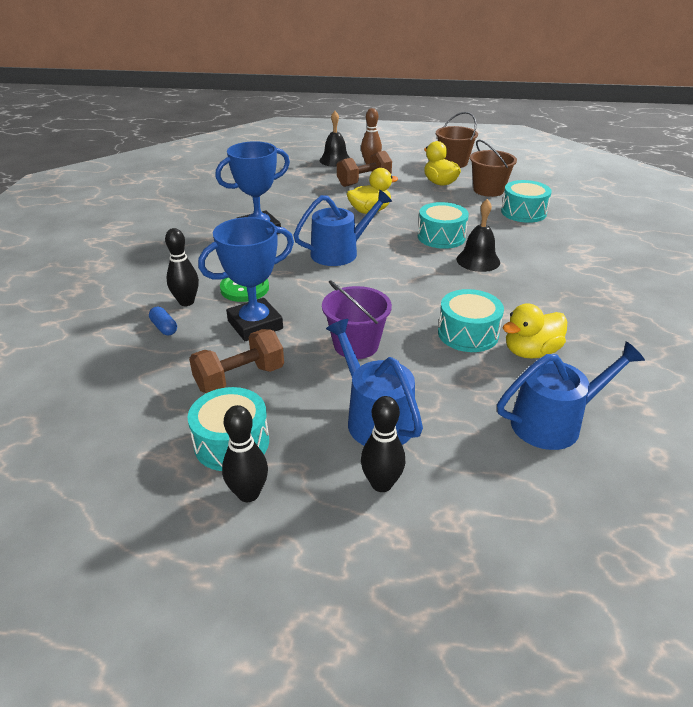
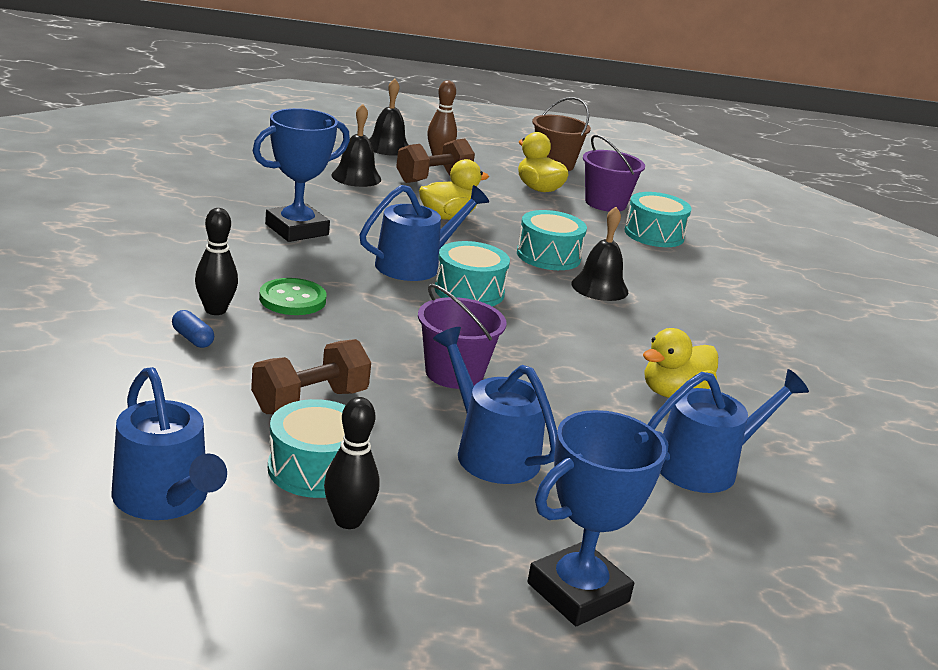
camera: 10 degrees left, 10 degrees down
blue trophy [198,217,294,341] -> blue trophy moved to [527,410,669,626]
black bowling pin [361,396,405,492] -> none
turquoise drum [438,289,504,352] -> turquoise drum moved to [434,241,510,306]
brown bucket [470,140,517,197] -> purple bucket [583,135,645,211]
none -> blue watering can [112,367,227,520]
none -> black bell [331,104,381,187]

